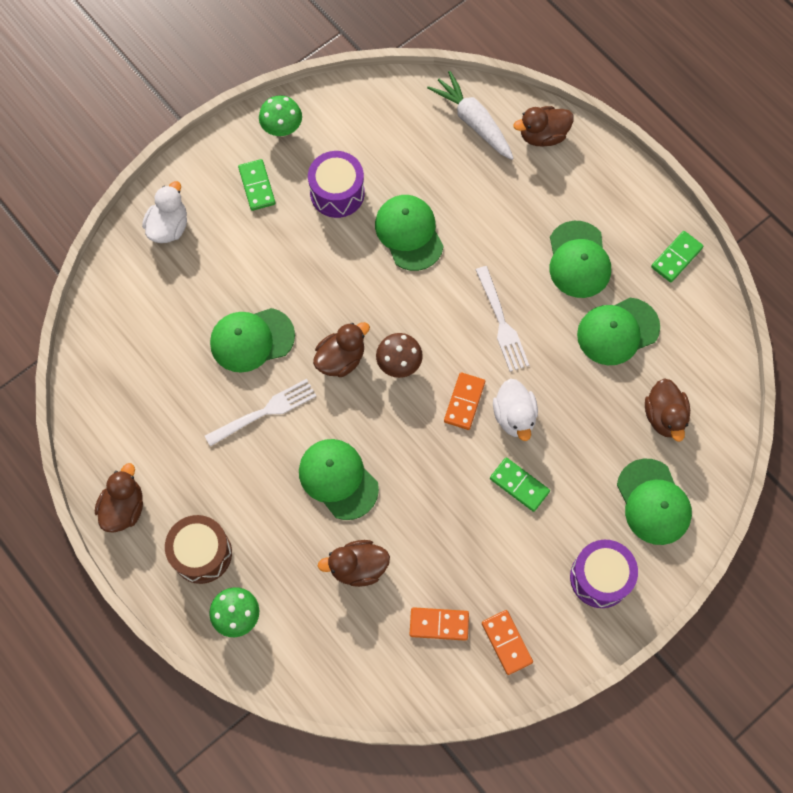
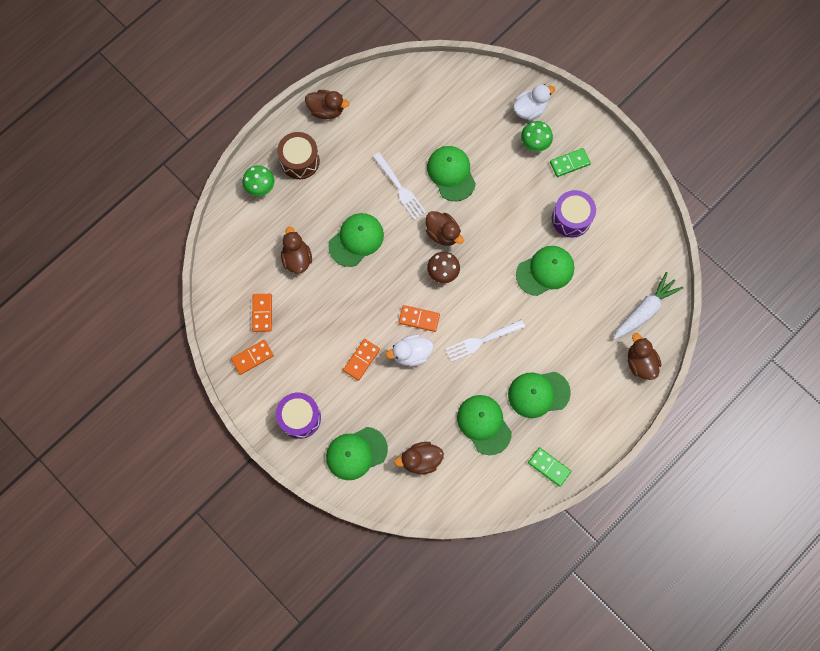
camera: 85 degrees right, 5 degrees up
white duck [142,181,187,243] -> white duck turned 45 degrees counterclockwise [513,84,555,121]
green mushroom [259,95,302,137] -> green mushroom moved to [521,121,553,152]
green domino [490,457,550,512] -> orange domino [343,339,380,381]

